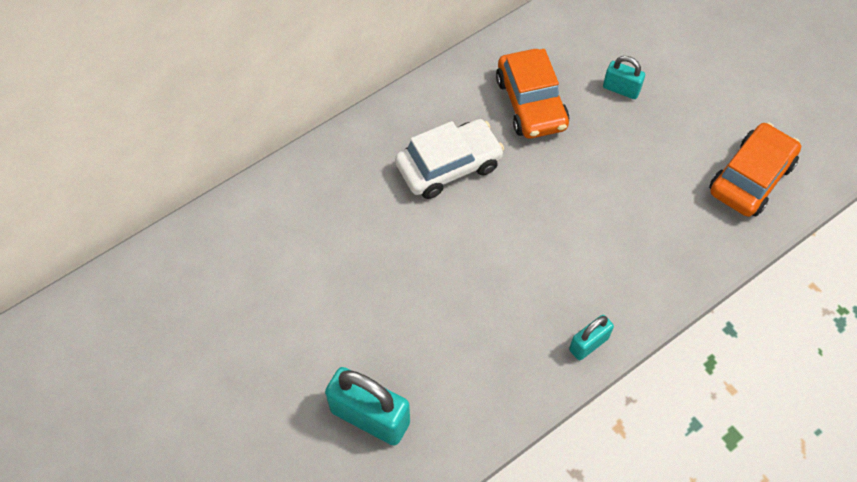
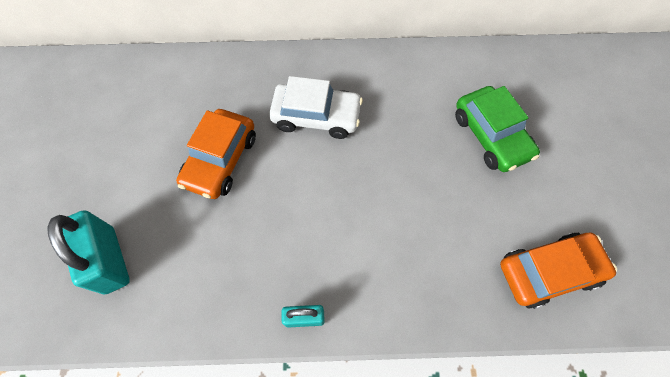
camera: 35 degrees right, 5 degrees up
orange car [496,49,570,139] -> orange car moved to [176,109,256,199]
turquoise padlock [603,56,645,99] -> green car [455,86,540,172]

